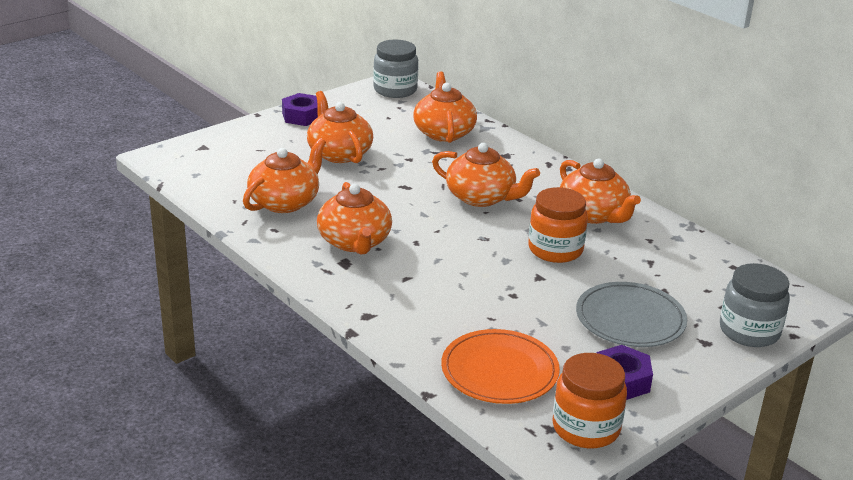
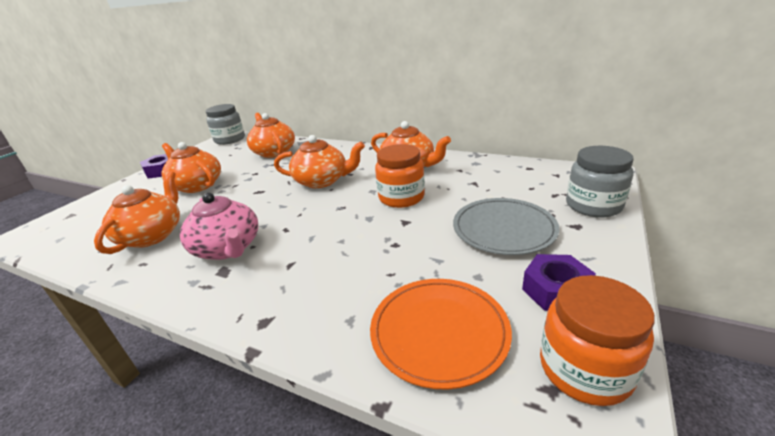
camera: 20 degrees left, 0 degrees up
orange teapot [317,182,392,254] -> pink teapot [180,192,258,260]

